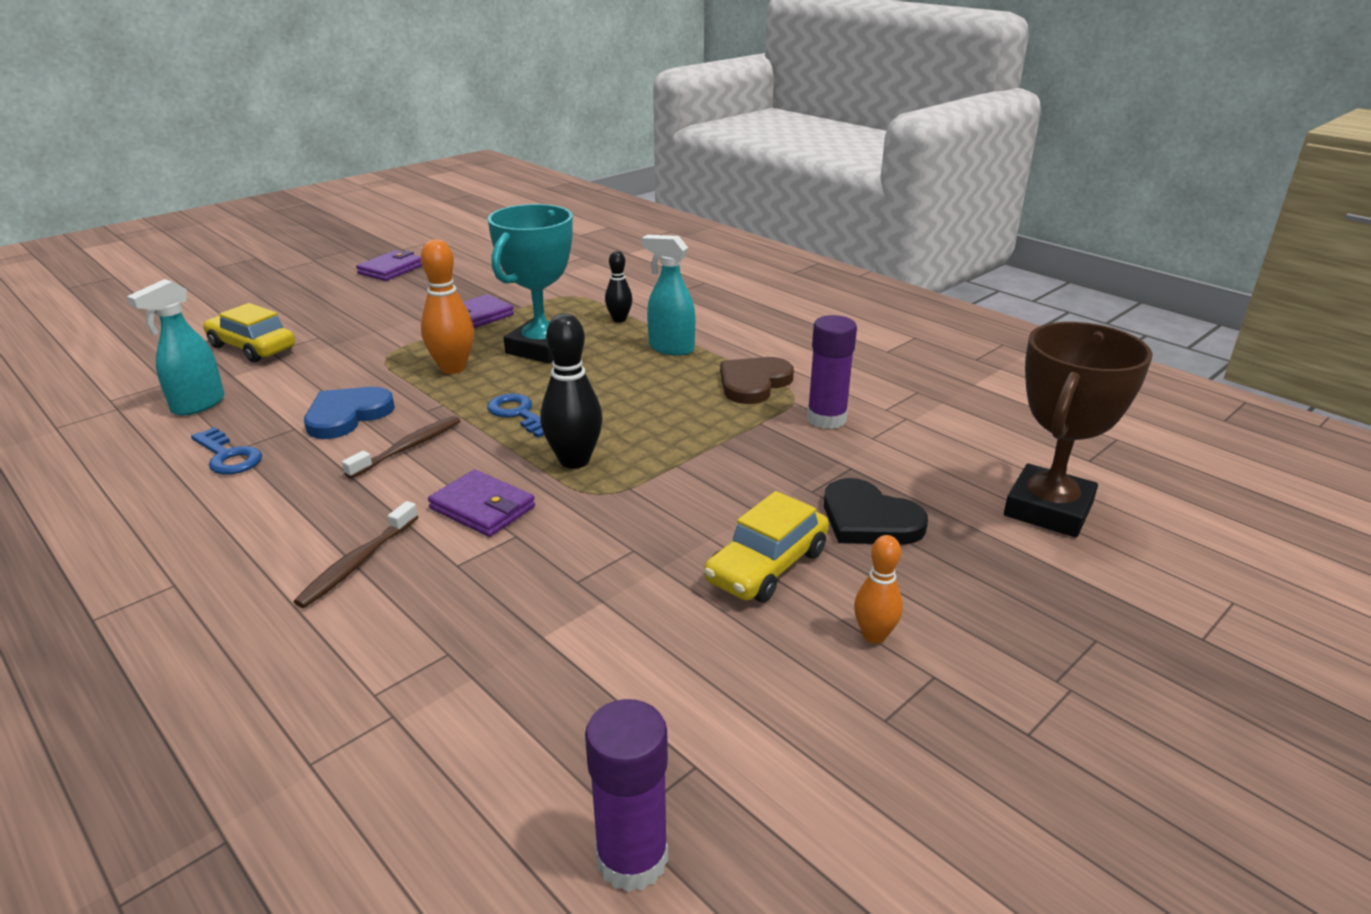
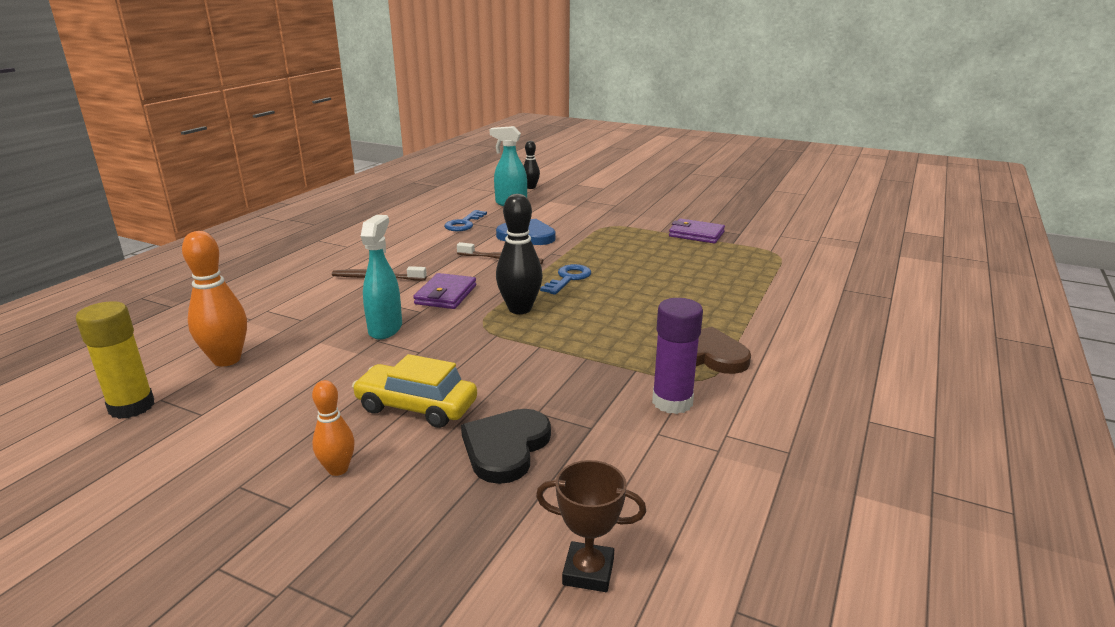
camera: 70 degrees right, 5 degrees down
yellow car [203,303,295,363] -> none
purple wallet [356,250,422,281] -> none
orange bowling pin [421,239,474,374] -> orange bowling pin moved to [182,231,247,367]
turquoise trophy [488,204,573,363] -> none
purple glue stick [585,699,668,892] -> yellow glue stick [76,301,155,419]
black bowling pin [605,251,632,322] -> black bowling pin moved to [524,141,540,189]
turquoise spray bottle [642,235,695,356] -> turquoise spray bottle moved to [361,215,402,339]
brown trophy [1004,322,1153,537] -> brown trophy [536,460,646,592], size x0.52

